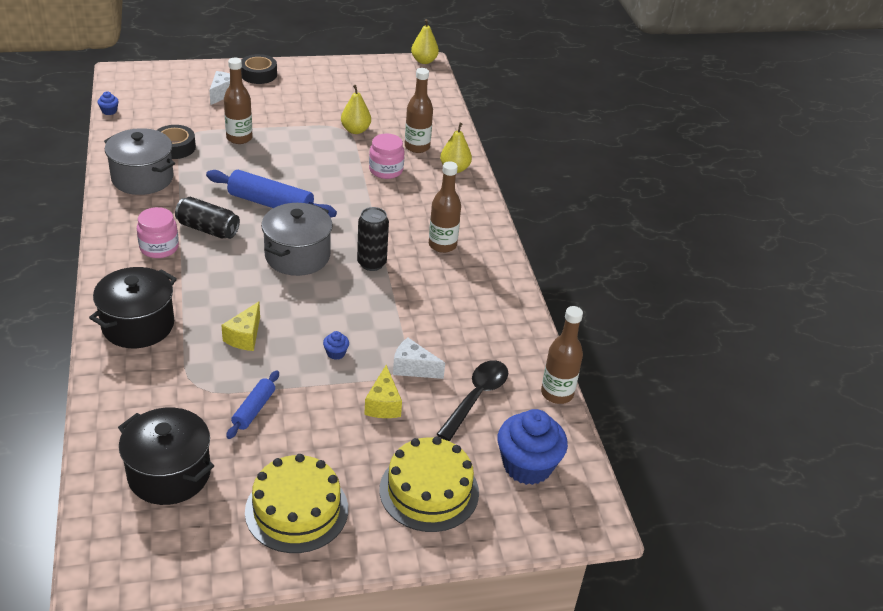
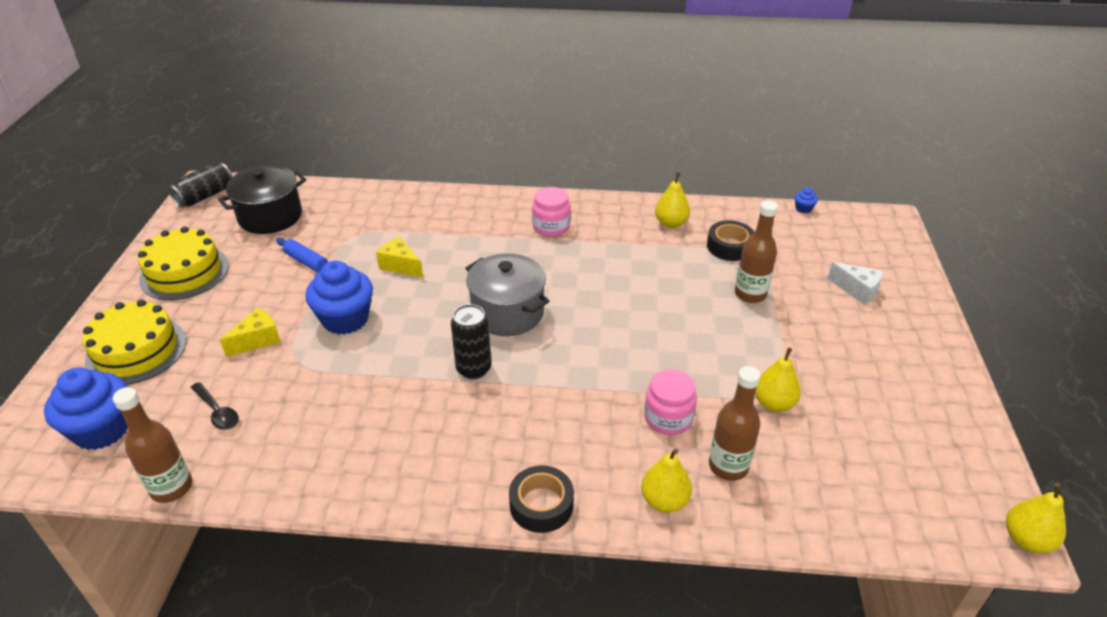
camera: 110 degrees right, 0 degrees up
black pot [89,267,177,348] -> none
grey pot [104,128,175,195] -> yellow pear [655,172,690,228]
black can [175,197,240,239] -> black can moved to [168,162,233,208]
blue rolling pin [206,170,337,218] -> none
black tape [241,54,277,84] -> black tape moved to [509,465,574,533]
blue cupcake [323,331,349,360] -> blue cupcake [305,261,373,335], size x2.44
yellow cheese [364,365,402,418] -> yellow cheese turned 120 degrees clockwise [220,308,281,357]
white cheese [393,338,445,379] -> none
brown bottle [429,161,461,253] -> none
black spoon [437,360,508,441] -> black spoon [191,382,239,430], size x0.64

